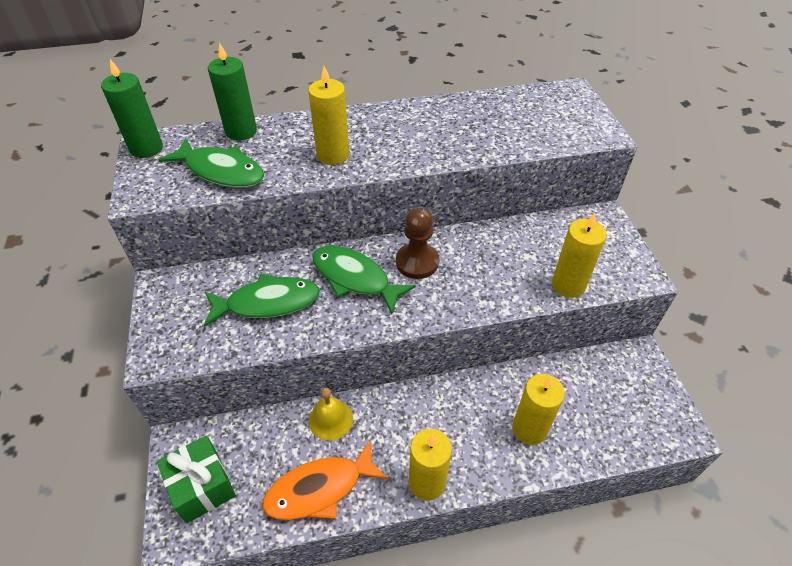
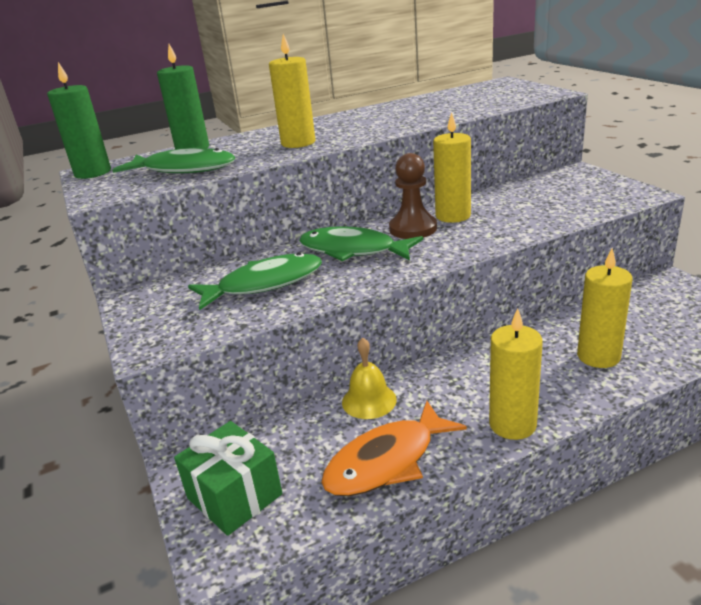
camera: 10 degrees left, 20 degrees down
yellow candle [552,213,607,298] -> yellow candle moved to [433,112,471,223]

